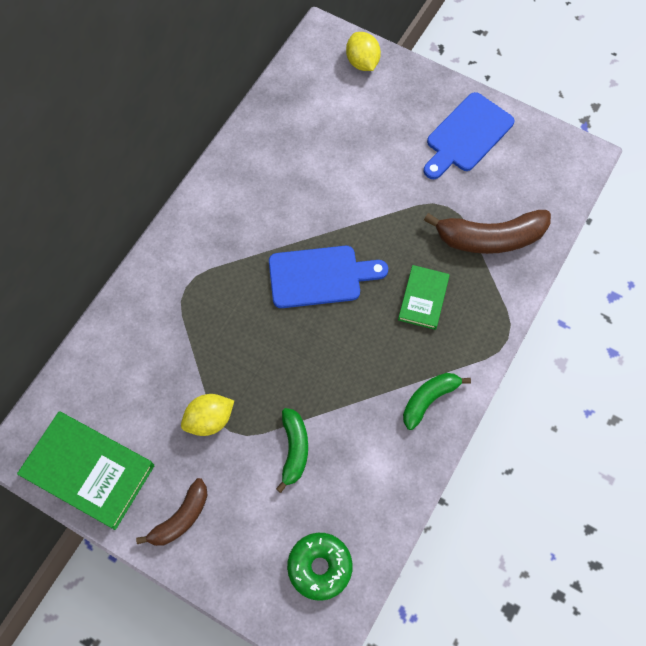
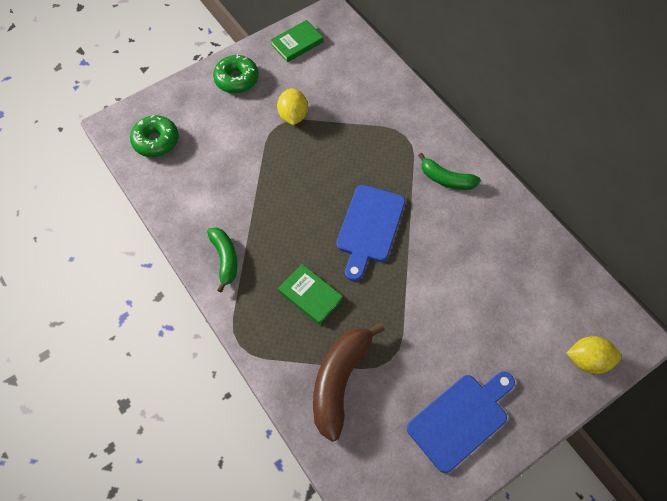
camera: 115 degrees right, 5 degrees down
green book [17,412,154,530] -> green book [270,20,324,62], size x0.58
brown banana [136,478,208,546] -> green donut [213,55,259,94]
green banana [276,408,308,493] -> green banana moved to [418,153,481,190]
blue cutting board [423,92,514,179] -> blue cutting board turned 75 degrees clockwise [407,371,515,473]

